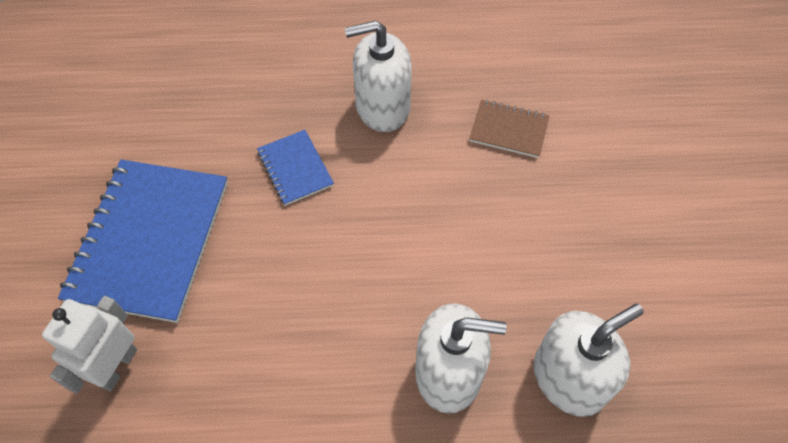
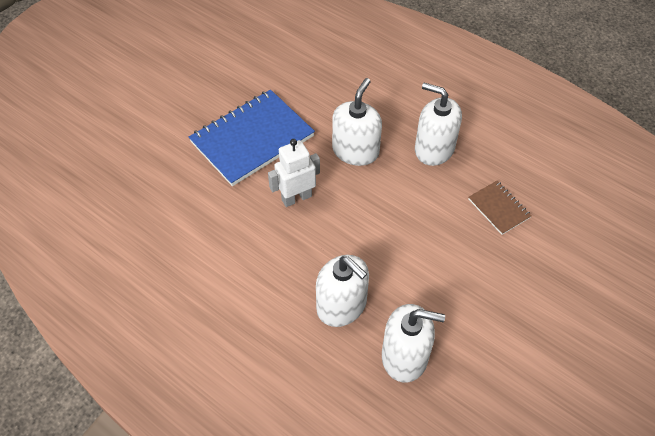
camera: 40 degrees right, 5 degrees down
white robot [42,296,137,393] -> white robot moved to [268,139,320,207]
blue notebook [257,130,334,206] -> white soap dispenser [332,78,382,166]

